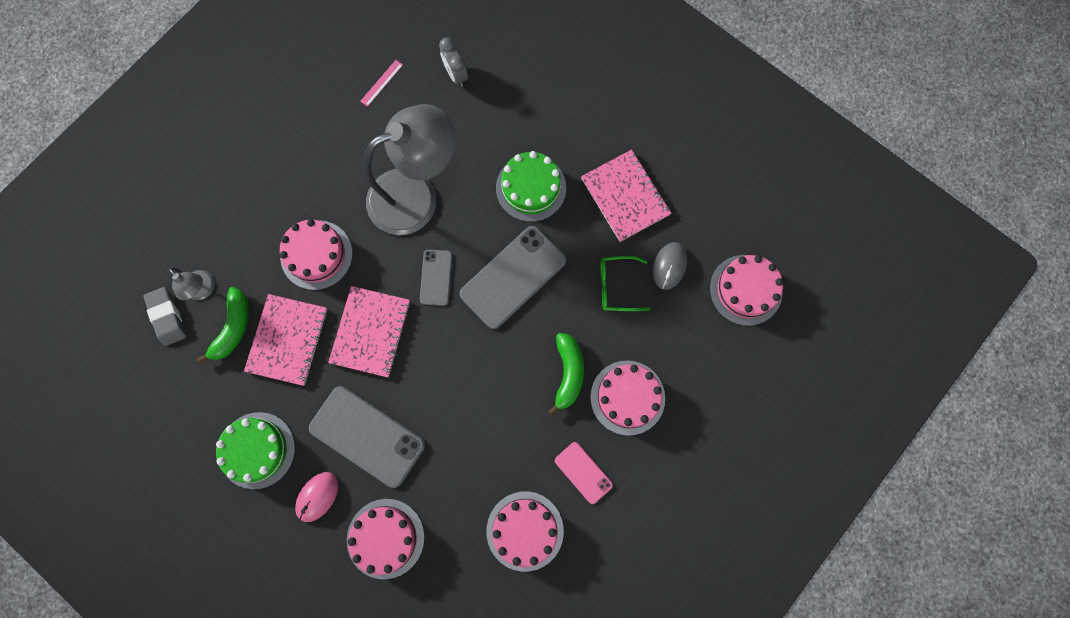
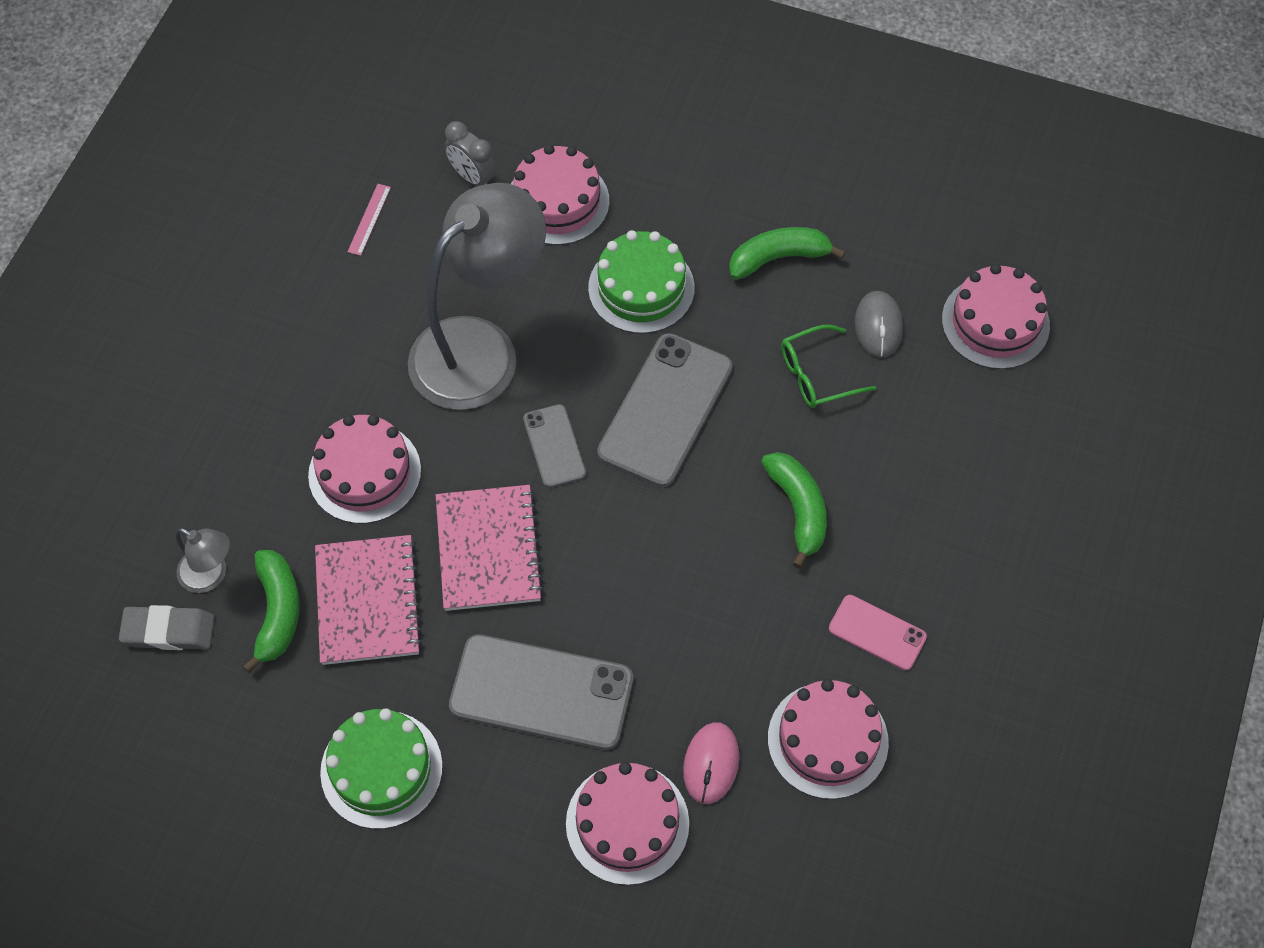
camera: 20 degrees left, 15 degrees down
grey eraser [143,287,186,346] -> grey eraser turned 45 degrees counterclockwise [119,605,215,650]
pink mouse [295,472,338,522] -> pink mouse moved to [683,722,739,804]
pink notebook [581,150,671,242] -> green banana [729,227,846,280]
pink cake [590,360,665,436] -> pink cake moved to [511,144,609,245]

